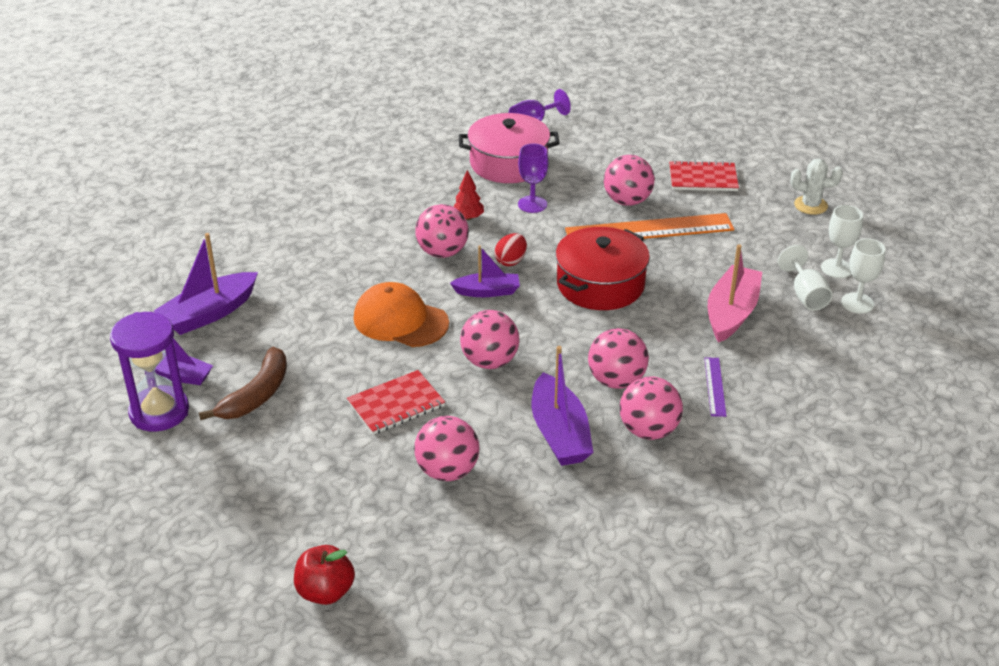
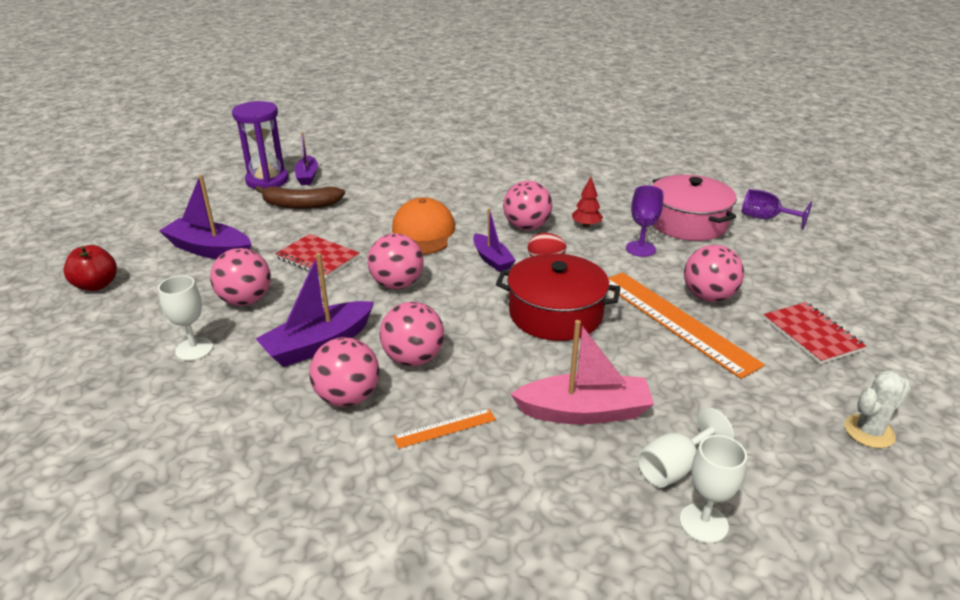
camera: 65 degrees right, 5 degrees down
purple boat [154,233,258,335] -> purple boat moved to [159,175,251,259]
purple ruler [704,357,727,417] -> orange ruler [393,409,496,448]
white cactus [791,159,843,215] -> white cactus turned 75 degrees clockwise [844,371,911,448]
white goblet [821,205,863,278] -> white goblet moved to [158,275,213,361]

